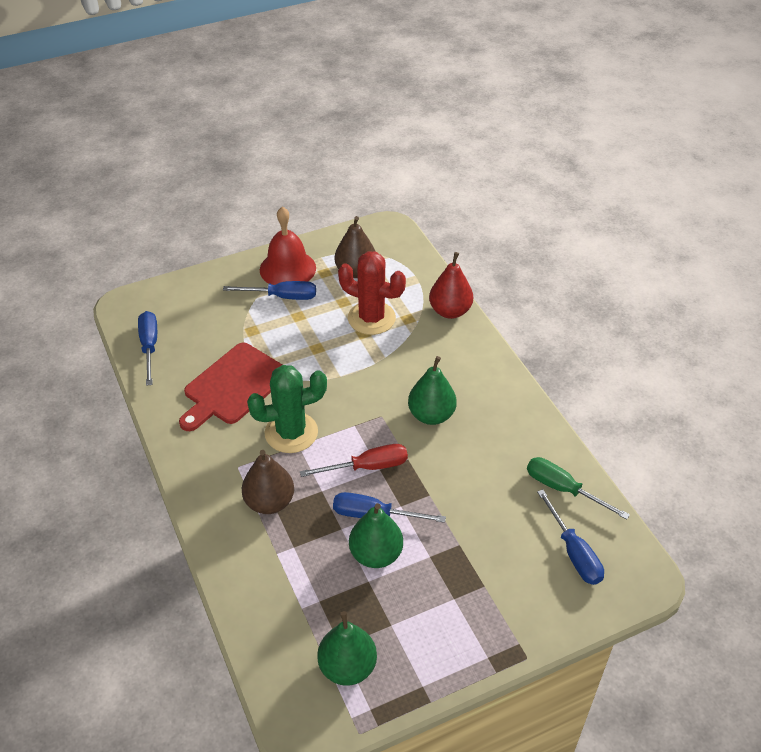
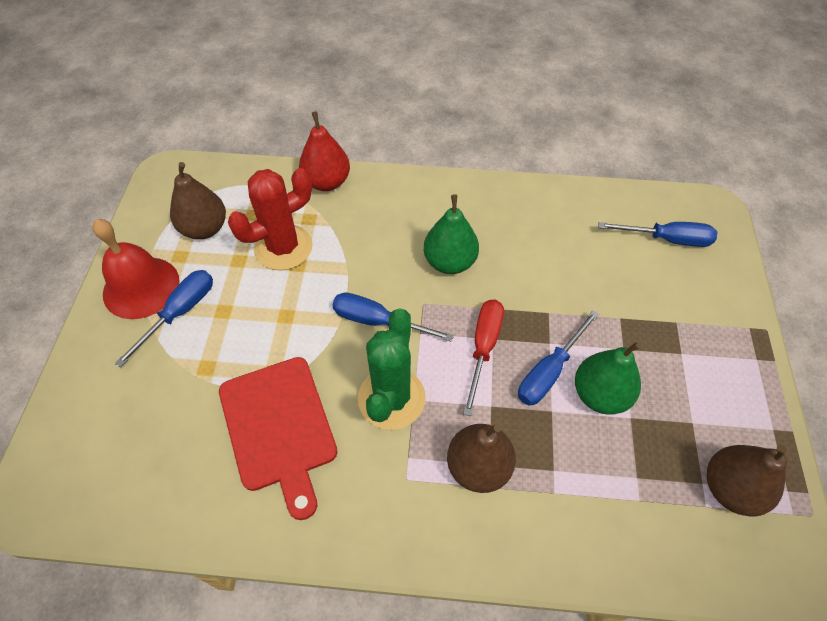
camera: 60 degrees left, 10 degrees up
blue screwdriver [138,311,157,386] -> blue screwdriver moved to [332,292,454,342]
green pear [317,611,377,686] -> brown pear [707,445,787,516]
green screwdriver [527,457,630,520] -> none

